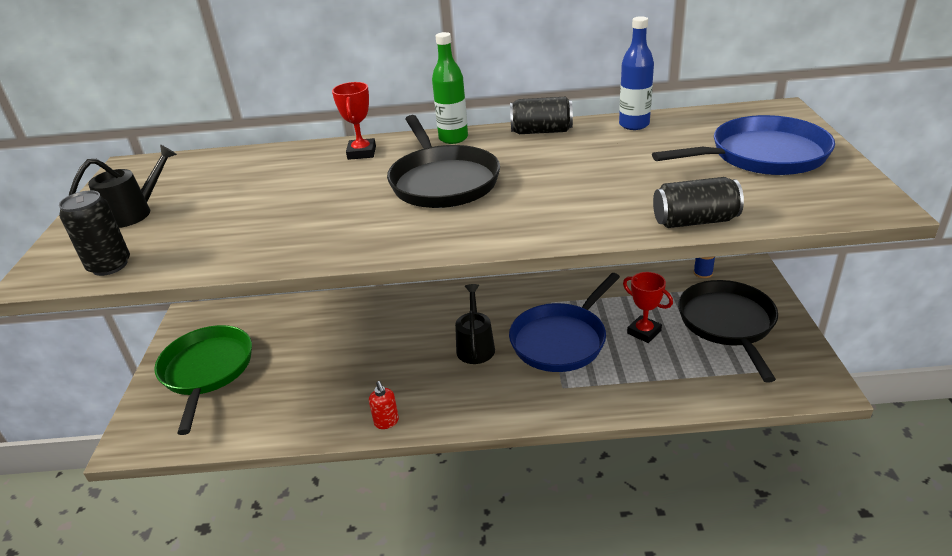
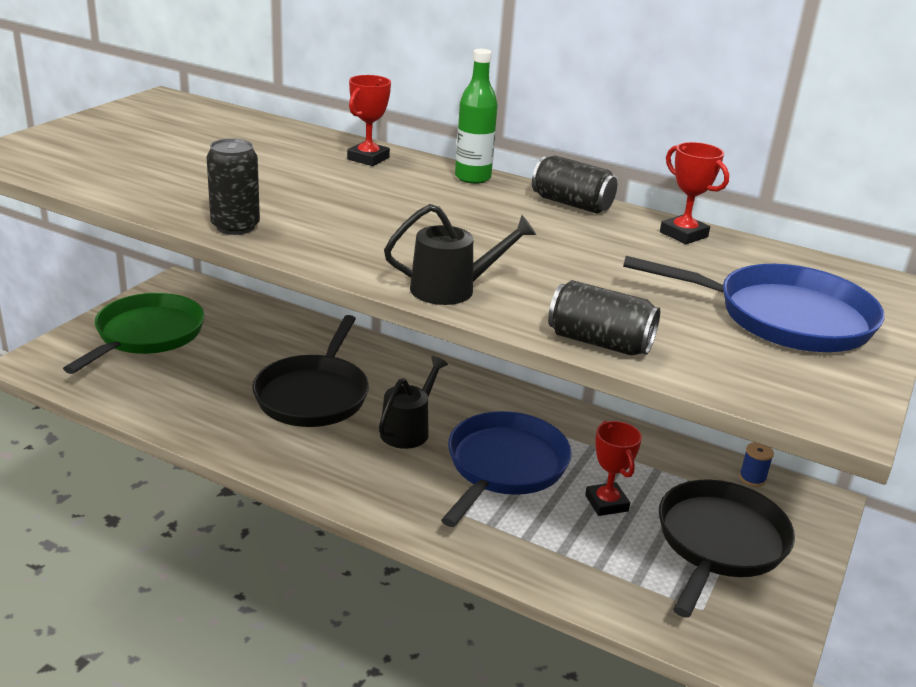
camera: 25 degrees right, 5 degrees down
black can [59,190,130,276] -> black can moved to [207,138,260,235]
black watering can [69,144,177,228] -> black watering can moved to [384,204,536,305]
red soap dispenser [369,381,399,429] -> none
black pan [387,115,500,208] -> black pan moved to [252,315,369,427]
blue pan [509,273,620,372] -> blue pan turned 135 degrees clockwise [441,411,572,527]
blue bottle [619,16,654,130] -> red trophy [660,142,729,244]

